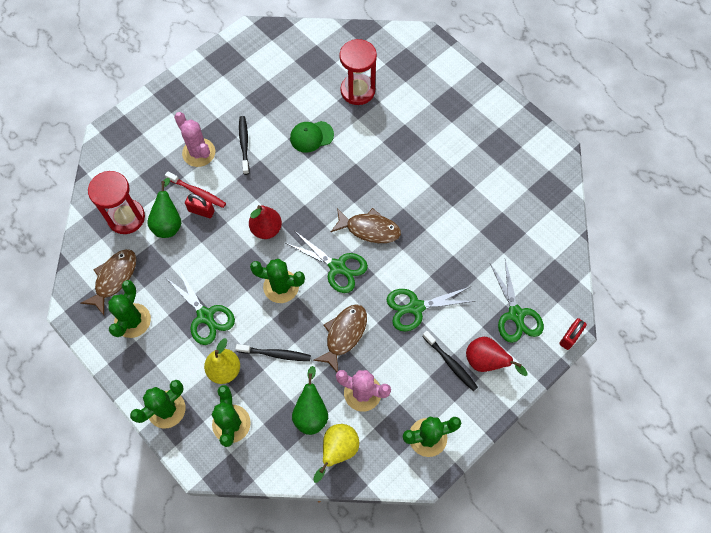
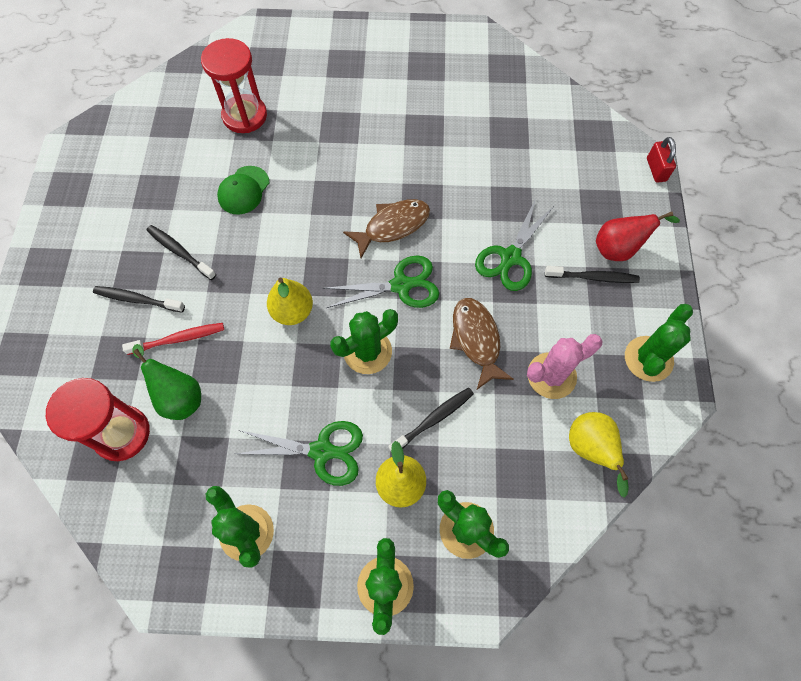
camera: 45 degrees left, 0 degrees up
brown fish [81,249,136,315] -> none
pink cactus [174,112,215,167] -> black toothbrush [93,286,185,312]
red padlock [185,194,215,218] -> none
red pear [249,205,282,239] -> yellow pear [267,278,313,325]
green pear [292,366,328,435] -> none
green scissors [489,259,544,343] -> none

